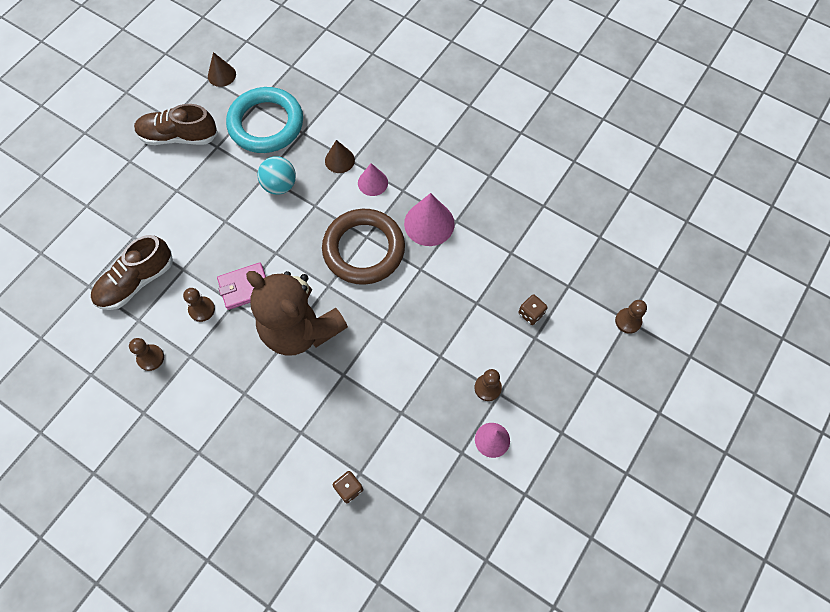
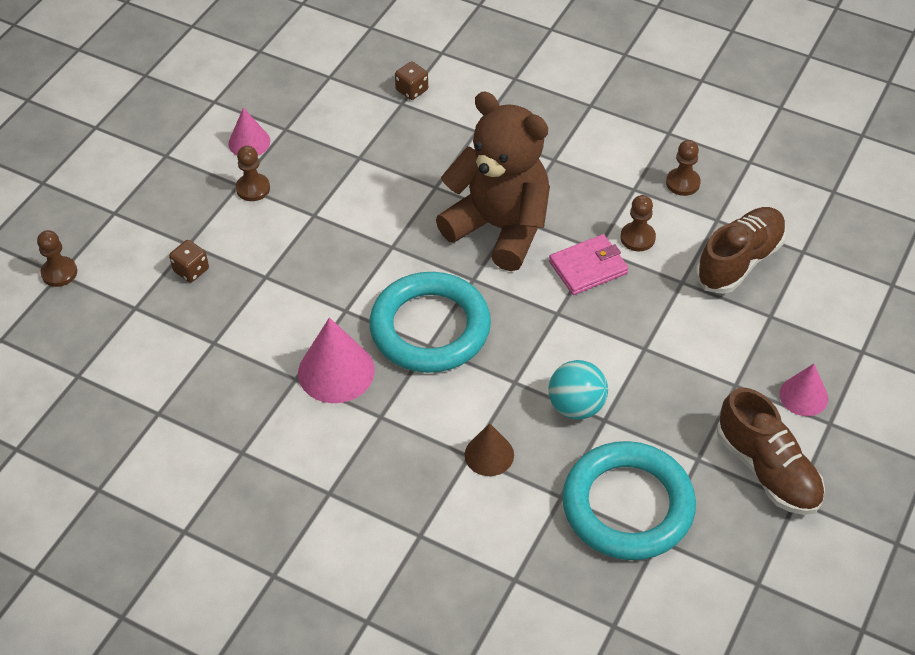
camera: 175 degrees right, 15 degrees down
brown shoe [134,104,218,145] -> brown shoe turned 60 degrees clockwise [717,388,825,515]
brown cone [208,52,236,87] -> none
brown ring [322,209,405,285] -> turquoise ring [369,272,491,373]
pink cone [358,163,388,196] -> pink cone moved to [779,364,828,416]

